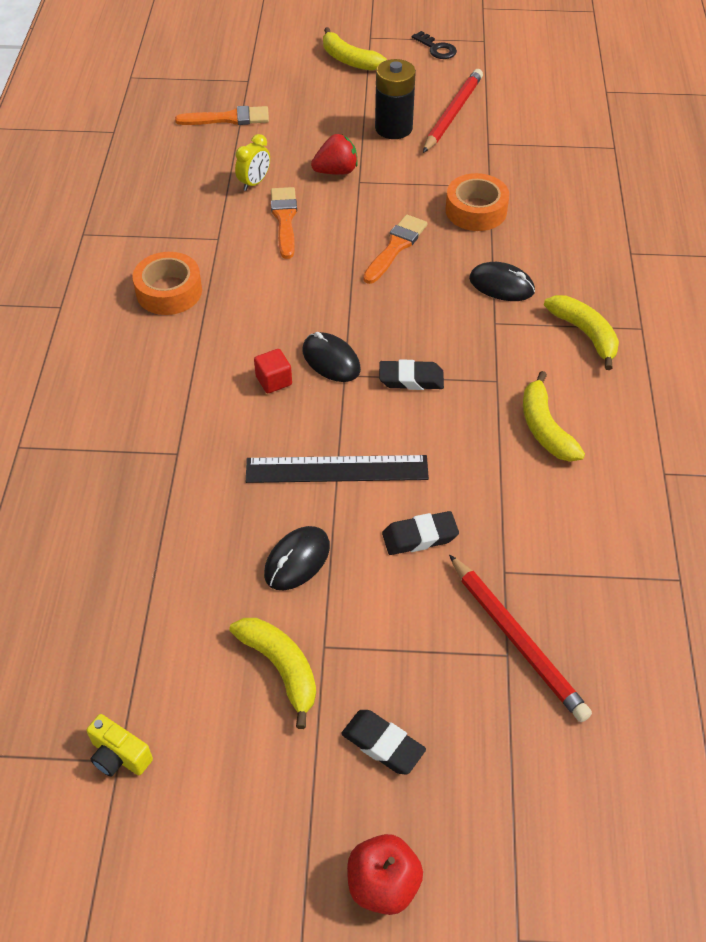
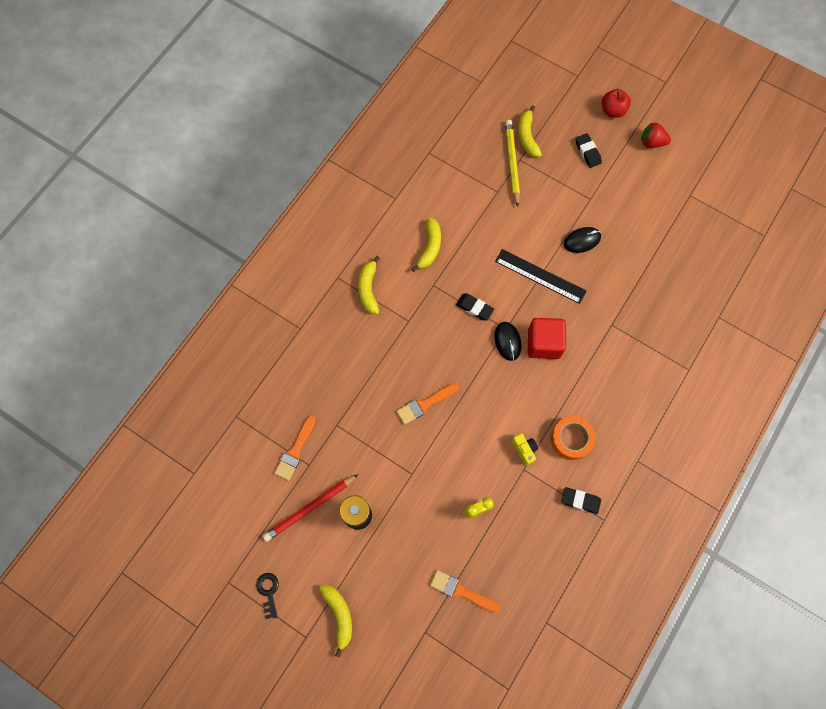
camera: 150 degrees left, 20 degrees up
yellow camera [86,714,153,777] -> yellow camera moved to [512,433,538,466]
yellow banana [229,618,316,729] -> yellow banana moved to [518,106,542,157]
red cube [254,349,292,393] -> red cube [528,318,566,359], size x1.98
orange brush [271,187,297,259] -> orange brush moved to [274,415,316,481]
red strawberry [311,134,358,175] -> red strawberry moved to [641,122,671,148]
black eraser [382,511,459,555] -> black eraser moved to [561,487,601,514]
orange tape [445,173,509,231] -> none
red pencil [449,554,592,722] -> yellow pencil [505,120,520,207]
black mouse [469,262,535,301] -> none

